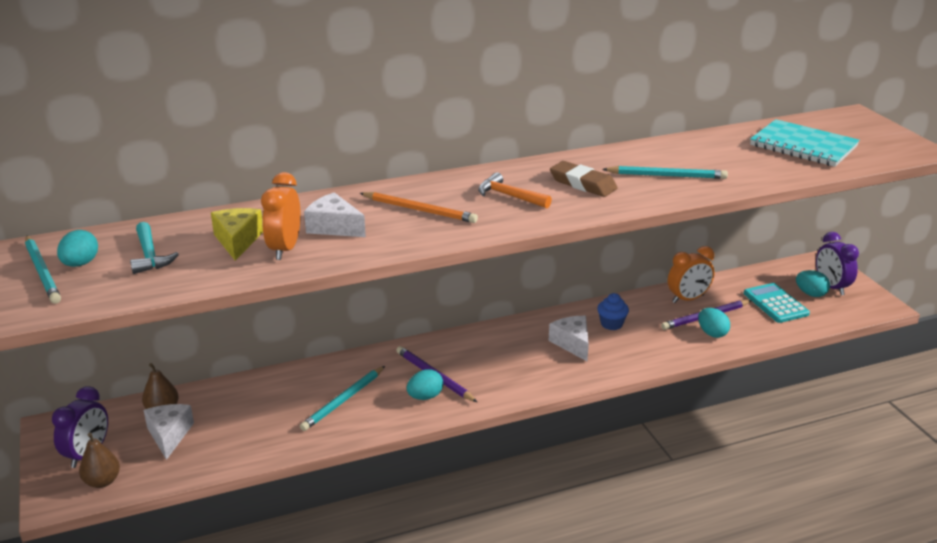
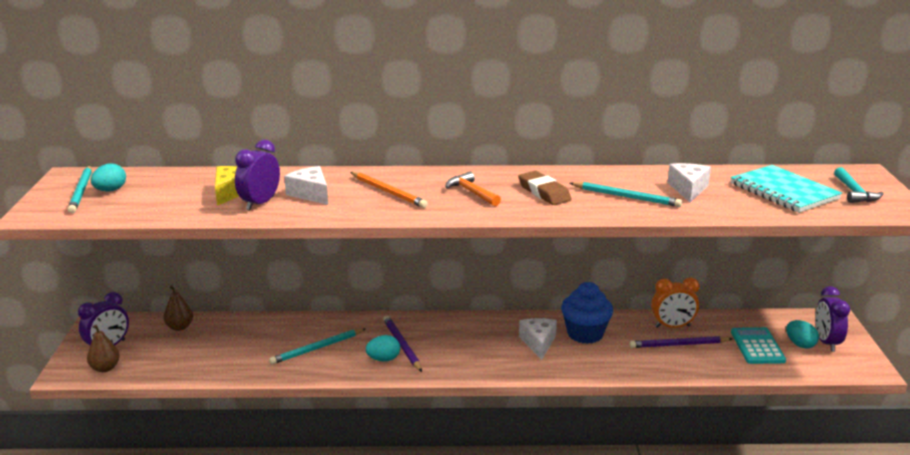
camera: 20 degrees right, 5 degrees down
turquoise hammer [130,222,179,274] -> turquoise hammer moved to [834,167,884,203]
white cheese [144,404,194,460] -> white cheese moved to [668,163,711,202]
orange clock [261,172,301,260] -> purple clock [235,140,280,210]
blue cupcake [597,293,629,330] -> blue cupcake [561,282,613,344], size x1.75
turquoise egg [698,308,730,338] -> none

